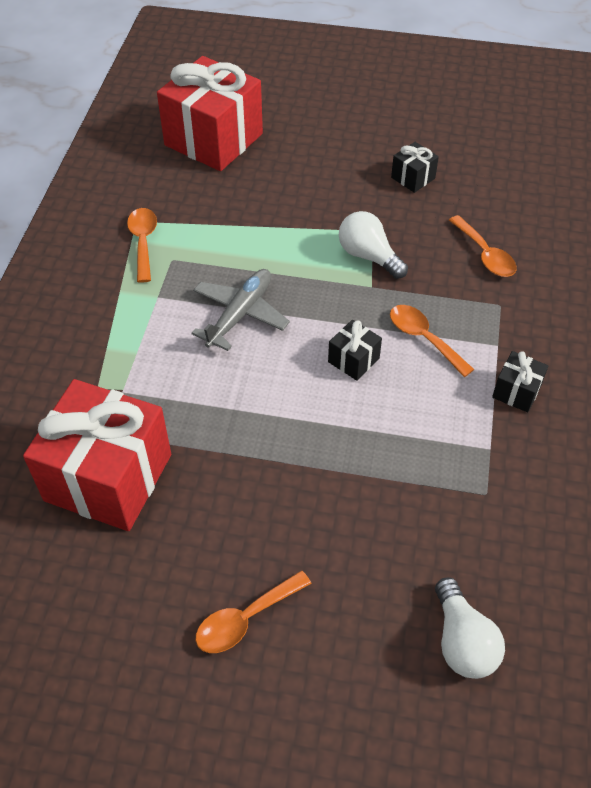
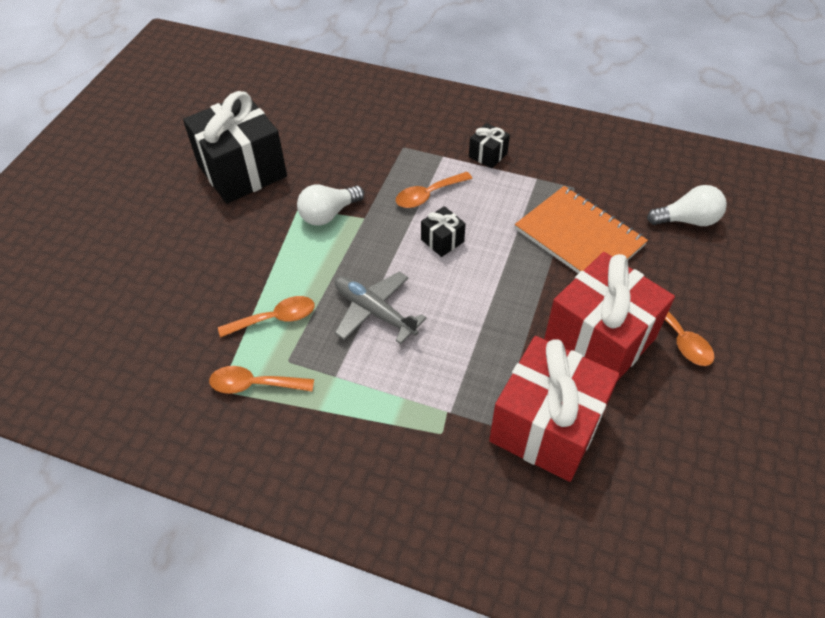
camera: 80 degrees left, 0 degrees up
red gift [157,56,263,171] -> red gift moved to [544,252,675,381]
black gift [391,142,439,193] -> black gift [183,91,287,204], size x2.34
orange spoon [449,215,516,277] -> orange spoon moved to [218,296,315,338]
none -> orange notebook [515,186,648,273]

